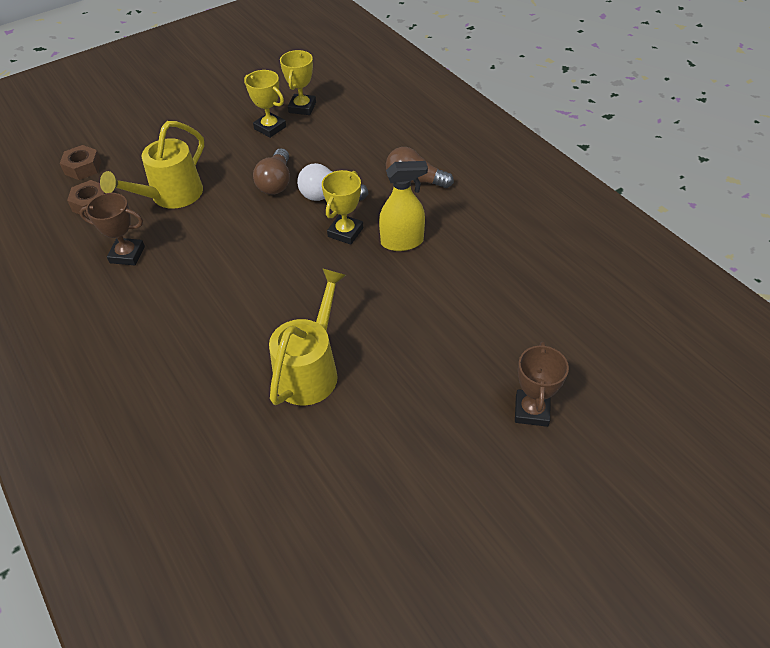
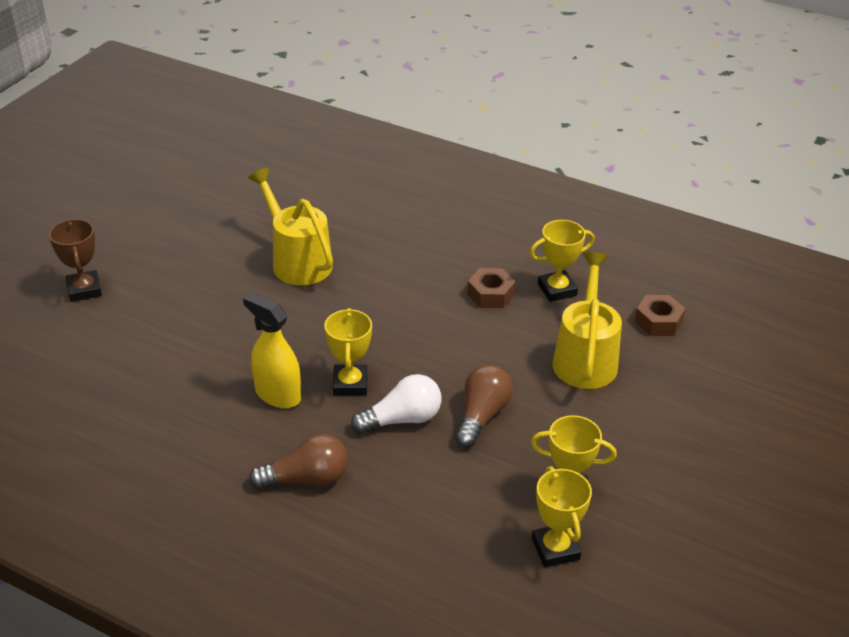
camera: 150 degrees right, 10 degrees down
brown nut [60,145,102,180] -> brown nut moved to [467,268,516,308]
brown trophy [80,193,145,265] -> yellow trophy [530,220,595,302]
brown light bulb [253,148,290,195] -> brown light bulb turned 45 degrees clockwise [455,365,513,448]
yellow watering can [269,268,346,406] -> yellow watering can turned 150 degrees clockwise [248,168,333,285]
yellow spray bottle [379,161,428,251] -> yellow spray bottle turned 75 degrees clockwise [243,292,301,408]

